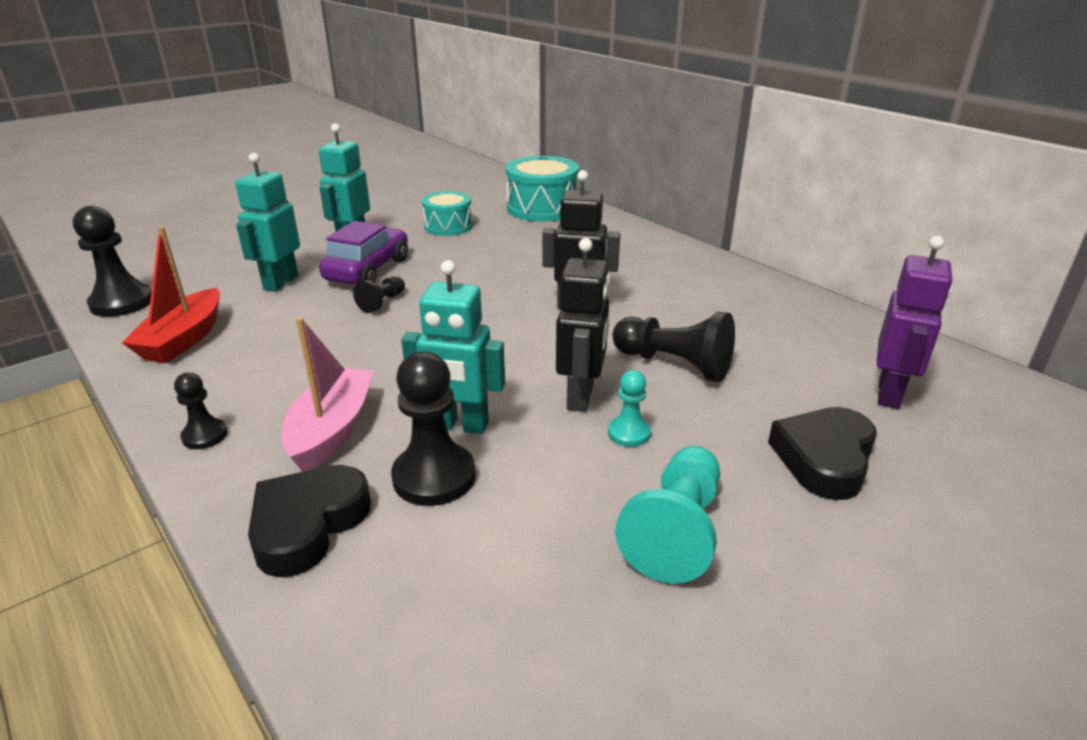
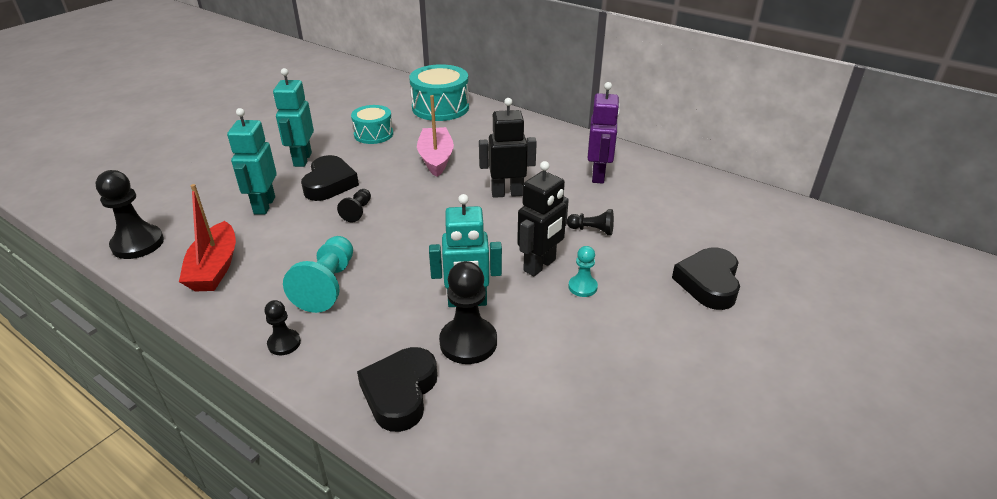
camera: 15 degrees left, 5 degrees up
pink boat [282,317,374,472] -> pink boat moved to [417,95,454,177]
purple car [319,221,408,284] -> black heart [301,155,359,201]
black robot [556,238,610,412] -> black robot turned 45 degrees clockwise [517,161,569,276]
black pawn [612,312,735,382] -> black pawn [567,209,614,236], size x0.55
turquoise pawn [615,446,720,584] -> turquoise pawn moved to [283,236,353,313]
purple robot [877,236,952,409] -> purple robot moved to [588,82,620,184]

